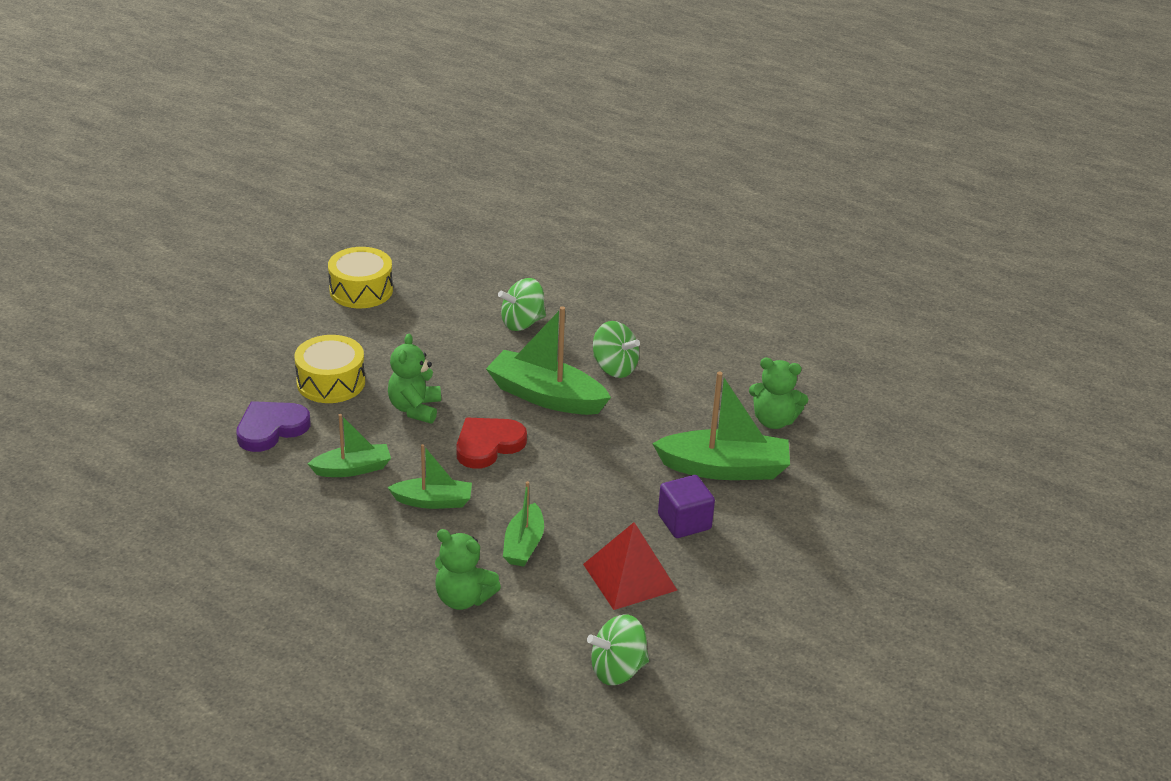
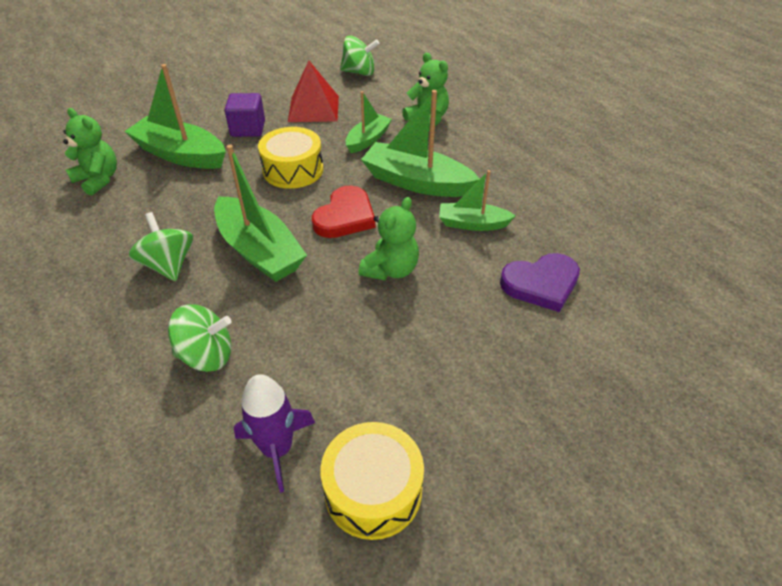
camera: 155 degrees left, 10 degrees up
yellow drum [294,335,365,403] -> yellow drum moved to [258,127,323,189]
green boat [387,444,472,509] -> green boat [361,90,480,197], size x1.69
red heart [456,418,527,469] -> red heart turned 45 degrees counterclockwise [312,186,376,238]
none -> purple rocket [234,374,315,493]

